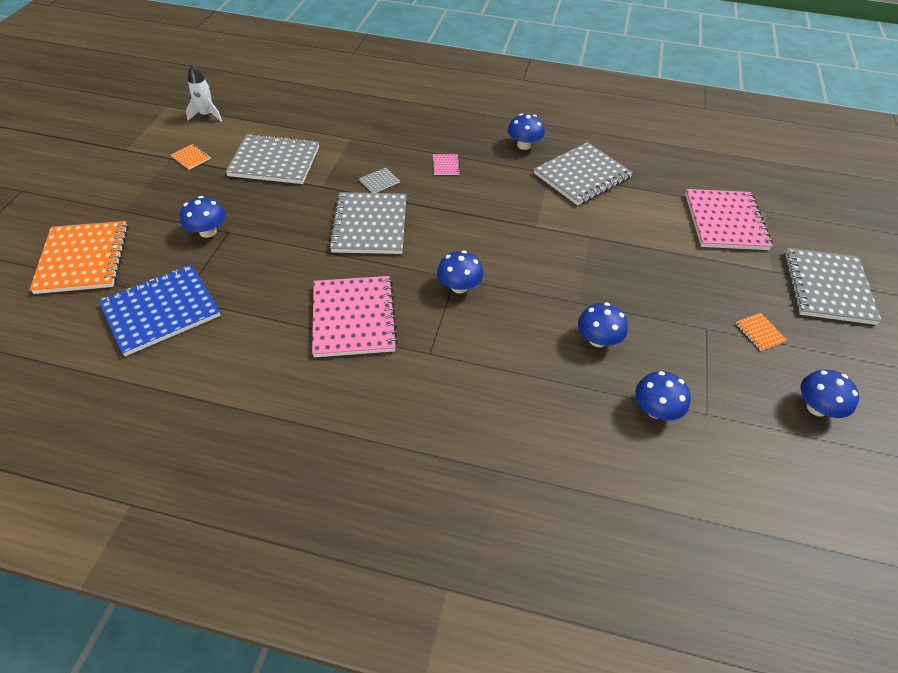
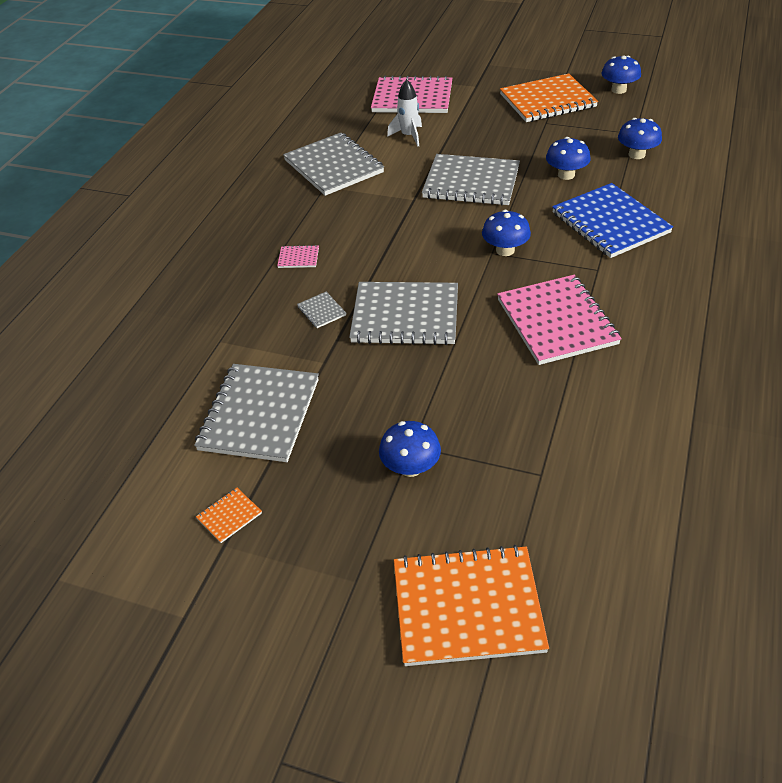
camera: 80 degrees left, 5 degrees down
blue notebook [98,264,221,356] -> blue notebook moved to [552,183,673,258]
white rocket [186,65,222,122] -> white rocket moved to [387,79,422,146]
pink notebook [312,276,398,357] -> pink notebook turned 75 degrees clockwise [497,275,622,365]
blue mushroom [508,113,545,150] -> none
orange notebook [735,313,787,351] -> orange notebook [500,73,598,122], size x2.45
grey notebook [784,248,882,325] -> grey notebook moved to [422,154,520,205]

